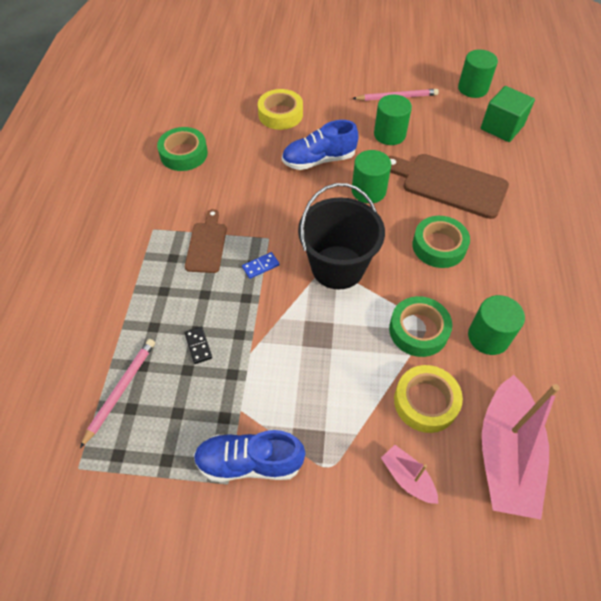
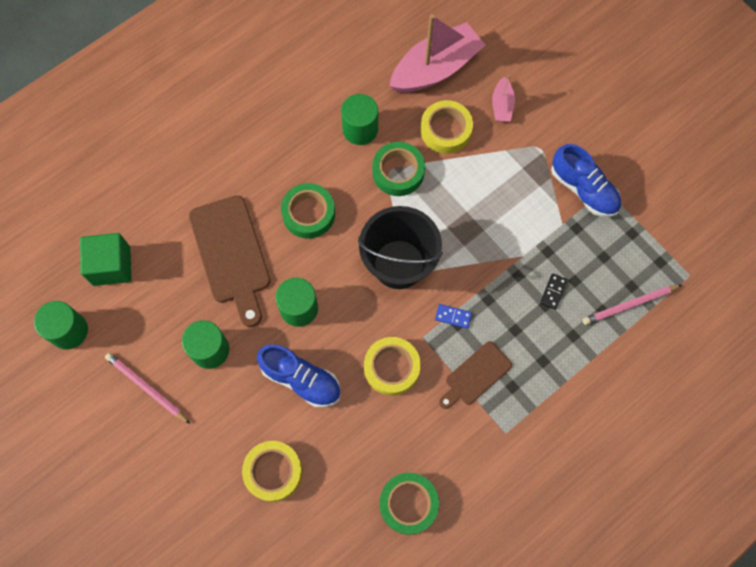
camera: 135 degrees left, 15 degrees up
none -> yellow tape [364,337,421,396]

